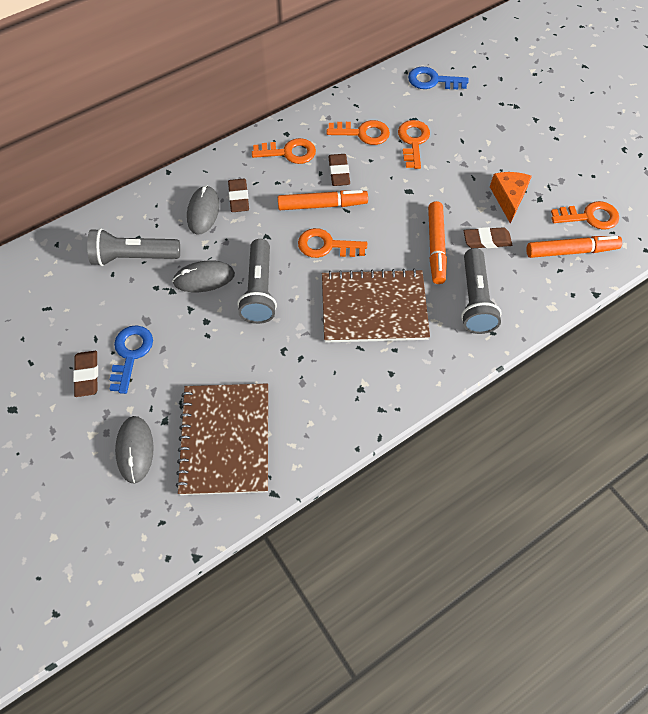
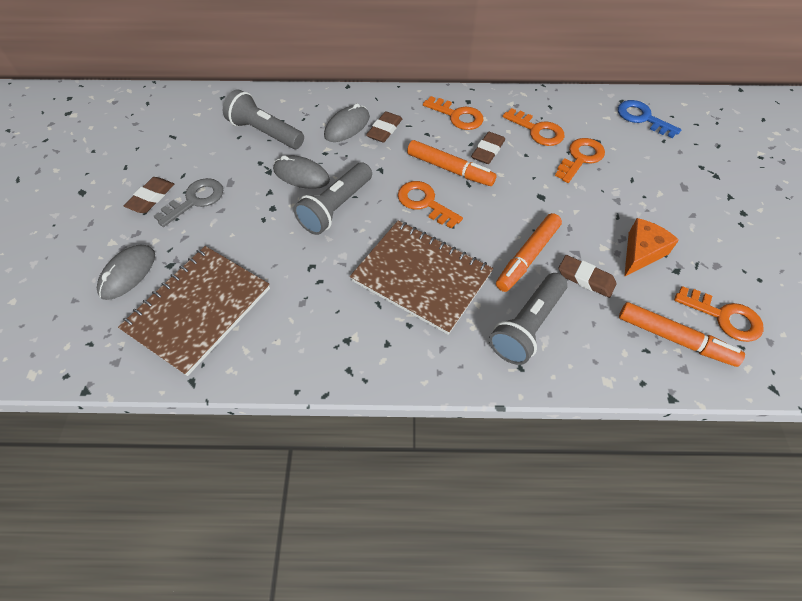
camera: 35 degrees right, 5 degrees down
blue key [109,325,153,394] -> grey key [154,178,223,227]

